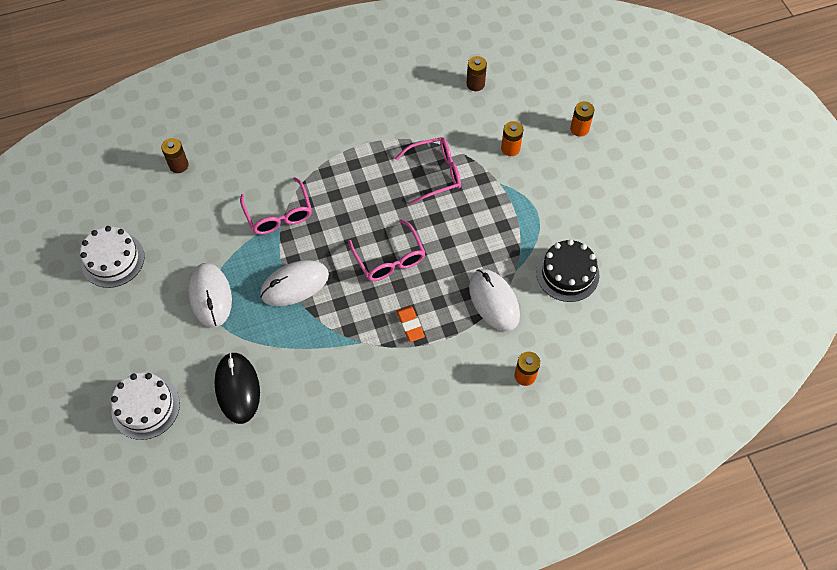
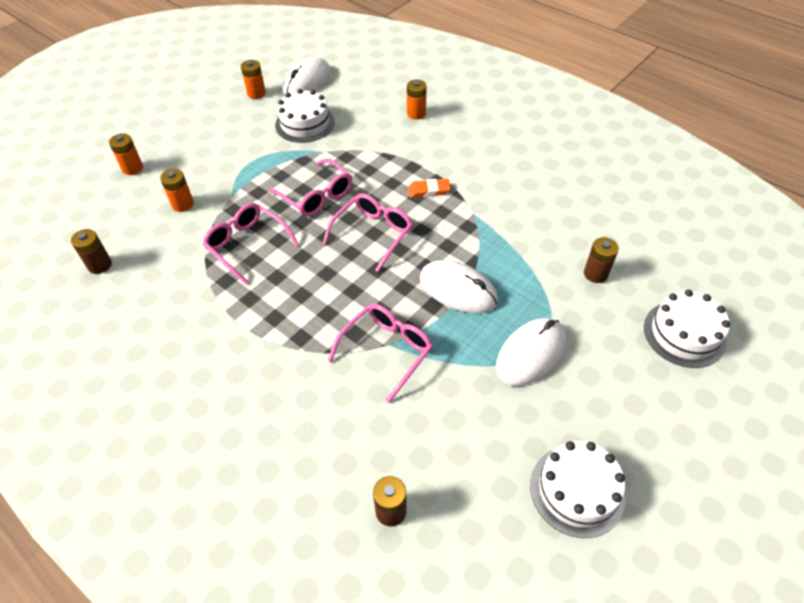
camera: 120 degrees left, 10 degrees down
black mouse [215,352,260,424] -> brown battery [584,237,619,283]
orange eraser [396,306,425,342] -> orange eraser turned 45 degrees clockwise [408,179,451,198]
white mouse [469,269,520,331] -> white mouse moved to [283,57,331,94]
black cake [536,240,600,302] -> white cake [275,89,335,143]
none -> orange battery [241,60,266,99]
none -> pink glasses [269,158,352,216]

